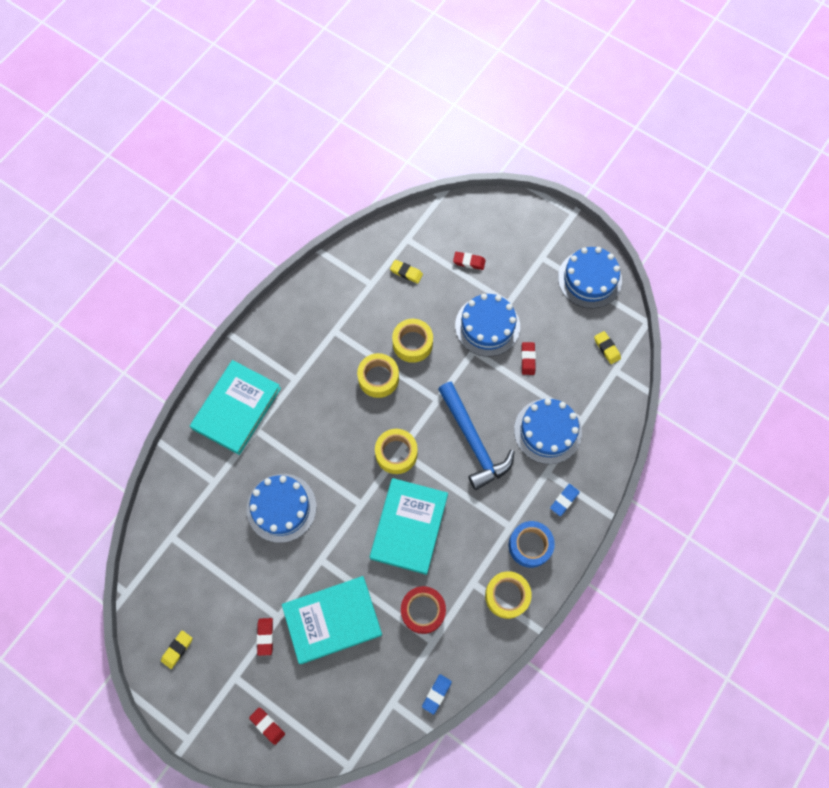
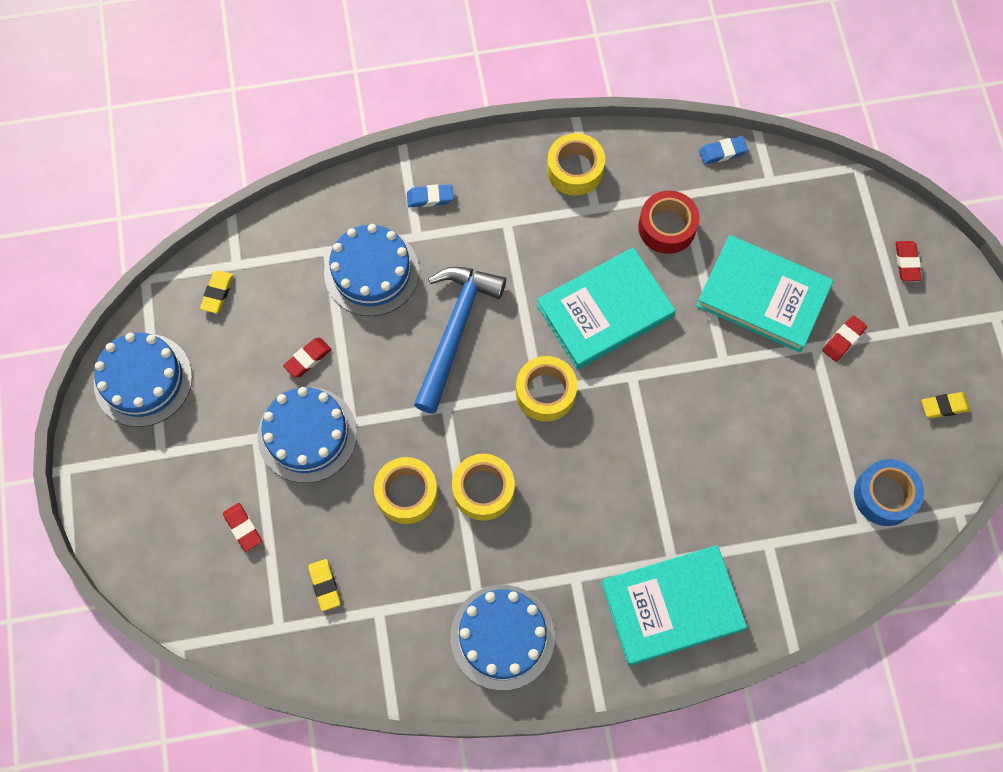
camera: 135 degrees left, 0 degrees up
blue cake [247,474,317,543] -> blue cake moved to [450,585,555,690]
blue tape [509,521,555,568] -> blue tape moved to [854,459,924,526]

